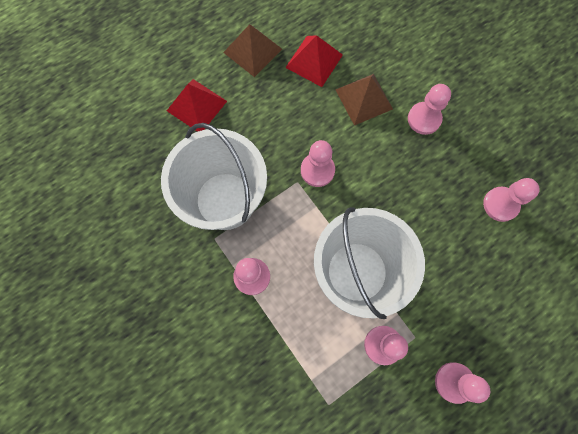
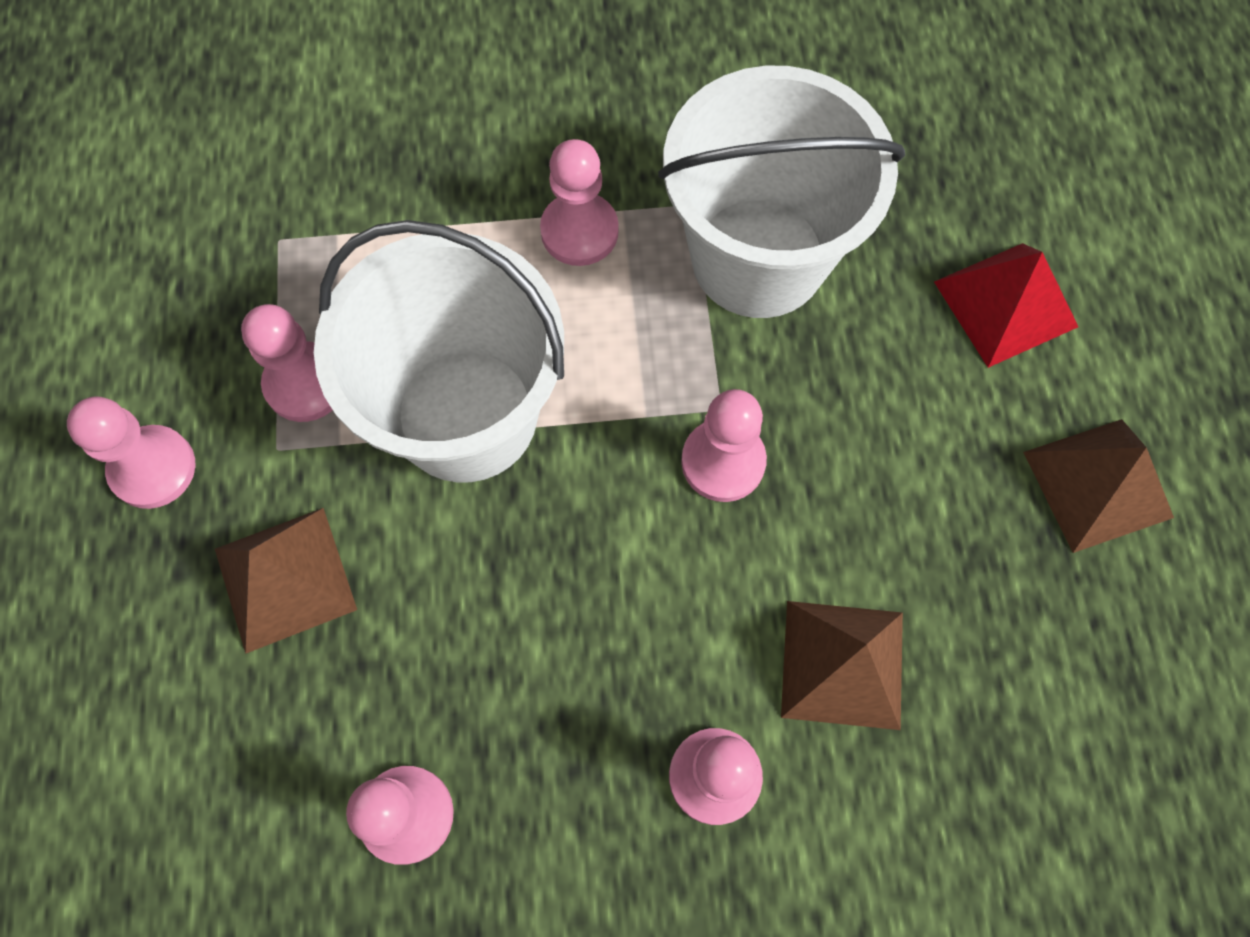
camera: 120 degrees right, 5 degrees down
red pyramid [285,35,343,87] -> none
none -> brown pyramid [215,508,357,654]

